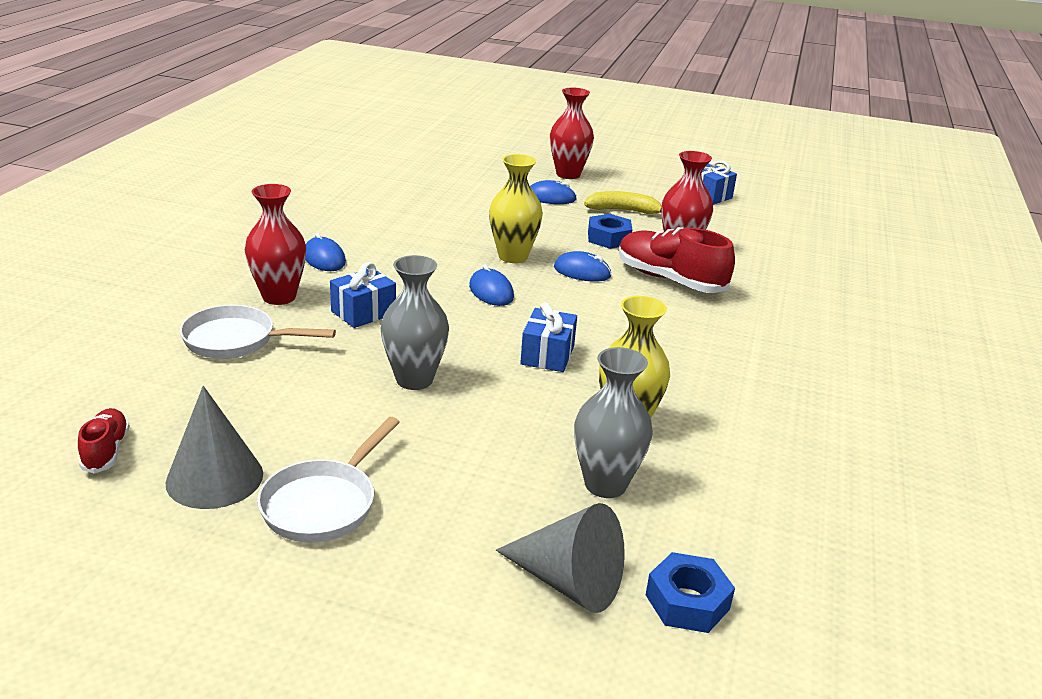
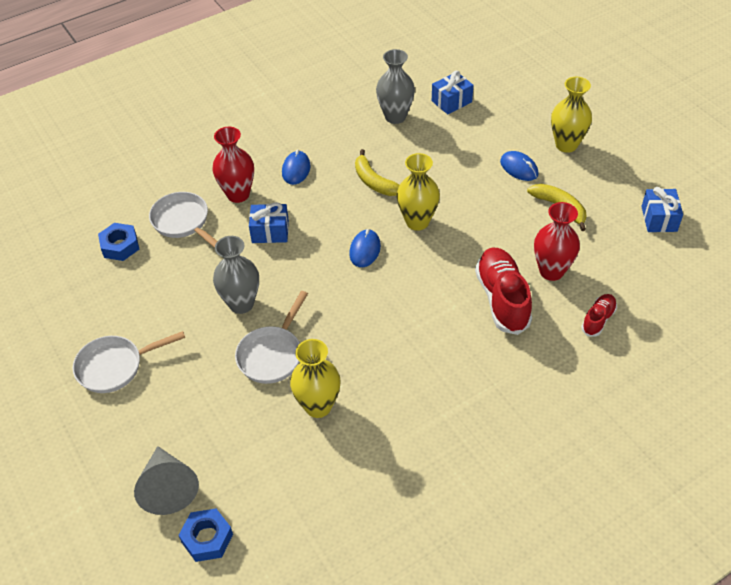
camera: 45 degrees right, 20 degrees up
red shoe [78,408,130,473] -> red shoe moved to [581,294,617,337]
grey cone [166,386,263,509] -> none
blue gift [520,302,577,372] -> blue gift moved to [432,71,473,114]
red vase [550,87,594,179] -> yellow vase [551,77,592,153]
blue mouse [554,251,611,282] -> none
grey vase [574,347,653,498] -> grey vase moved to [376,49,415,124]
blue nut [588,214,632,249] -> blue nut moved to [98,223,139,261]
none -> white pan [235,291,308,384]
none -> yellow banana [355,149,399,196]

